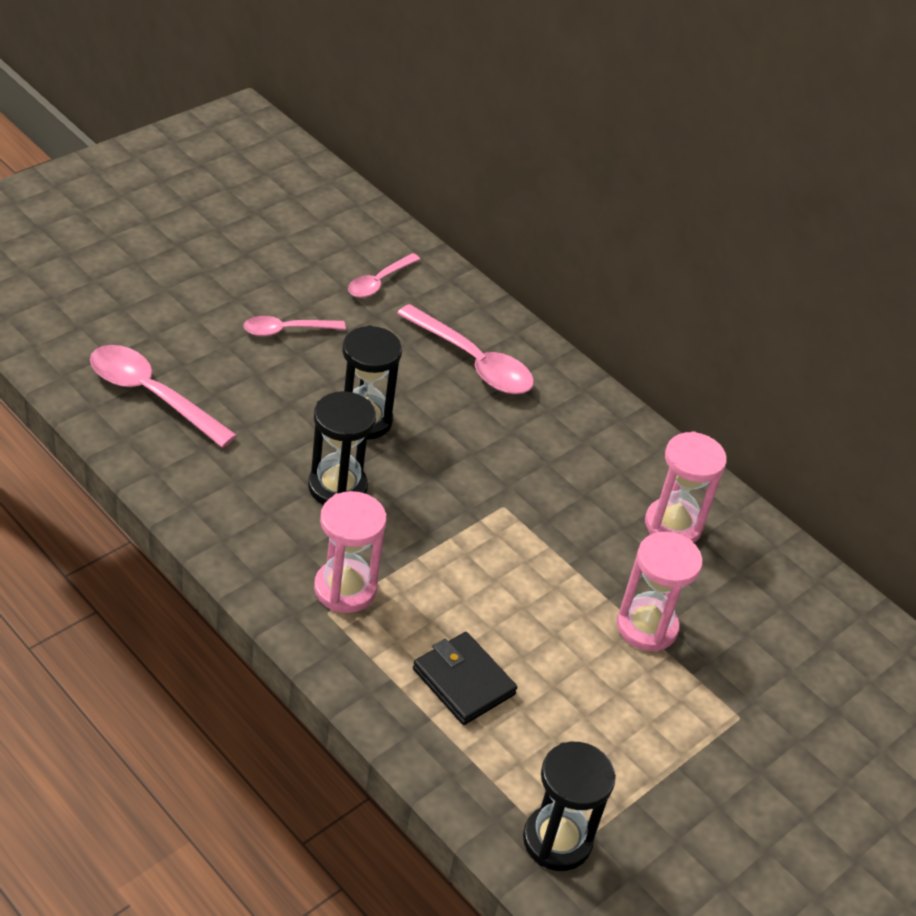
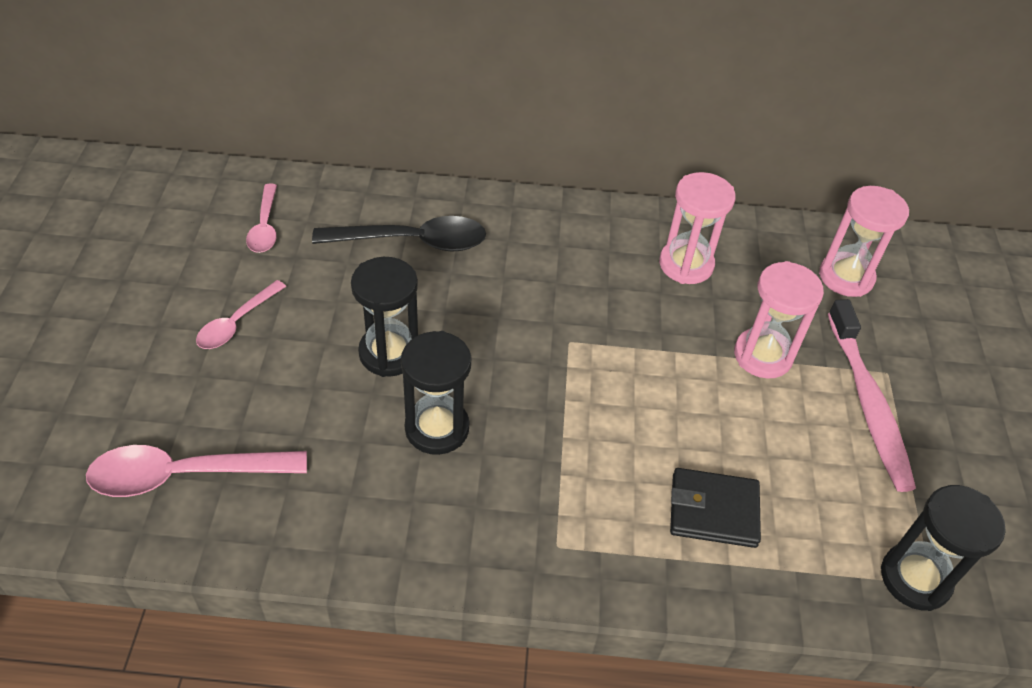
camera: 40 degrees left, 5 degrees up
pink hourglass [314,491,387,613] -> pink hourglass moved to [819,186,909,297]
pink spoon [397,304,534,394] -> black spoon [312,216,486,252]
none -> pink toothbrush [828,299,916,492]

